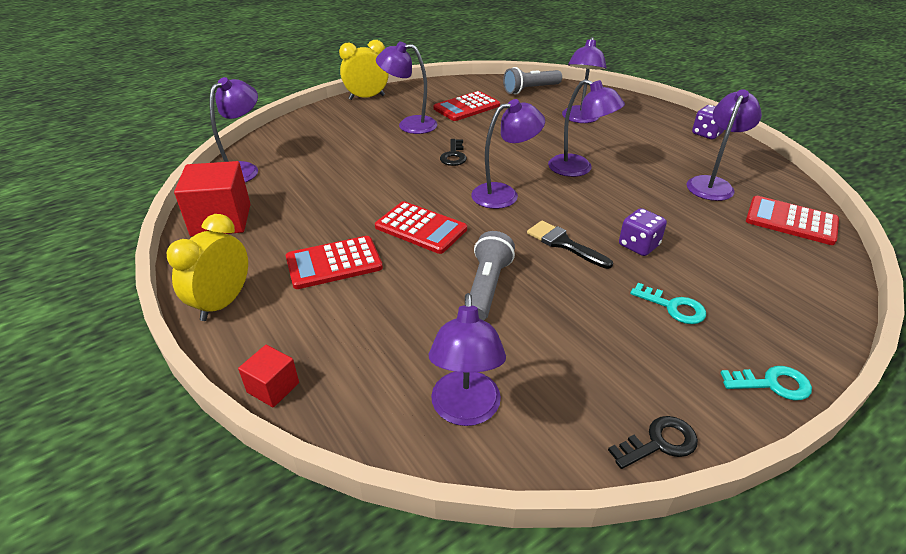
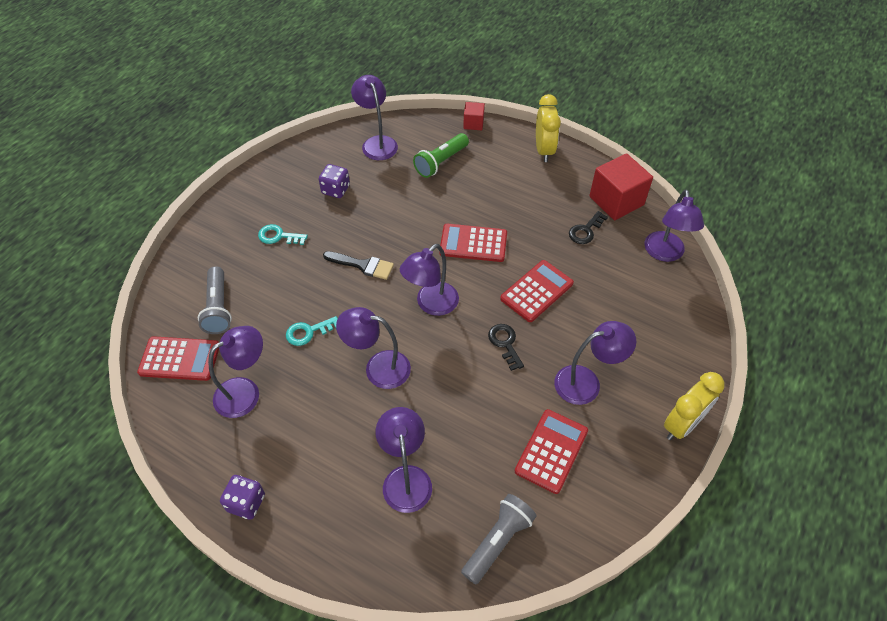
camera: 155 degrees right, 15 degrees up
red calculator [286,236,383,289] -> red calculator moved to [500,260,574,322]
grey flashlight [470,231,515,320] -> grey flashlight moved to [198,266,232,334]
black key [608,416,698,469] -> black key moved to [569,211,608,244]
purple dice [619,208,667,256] -> purple dice moved to [319,164,350,198]
purple lamp [686,89,762,201] -> purple lamp turned 135 degrees counterclockwise [208,326,263,418]
turquoise key [721,366,812,401] -> turquoise key moved to [286,316,338,346]
none -> green flashlight [413,133,469,178]

